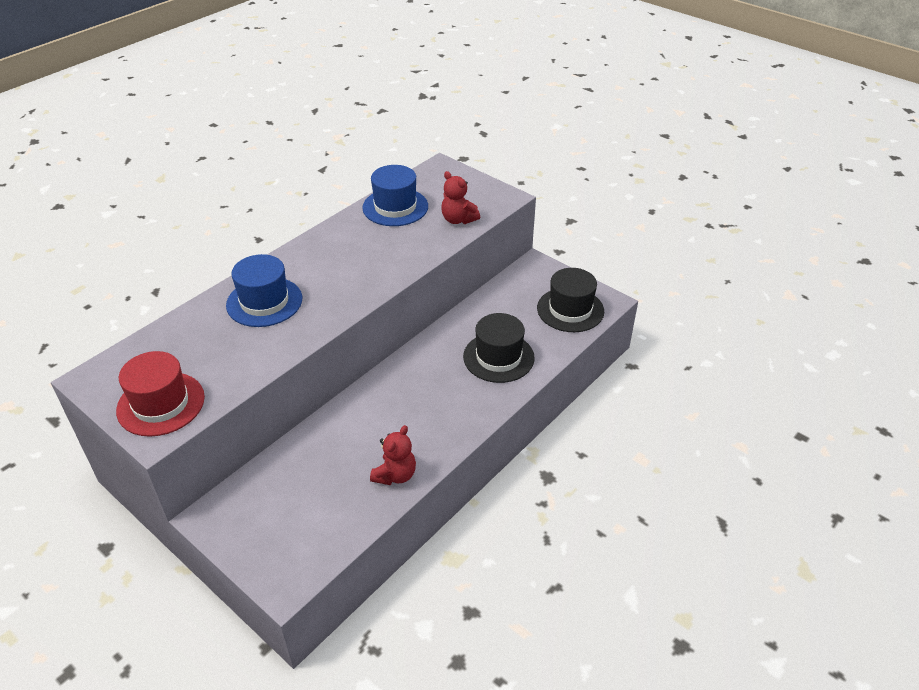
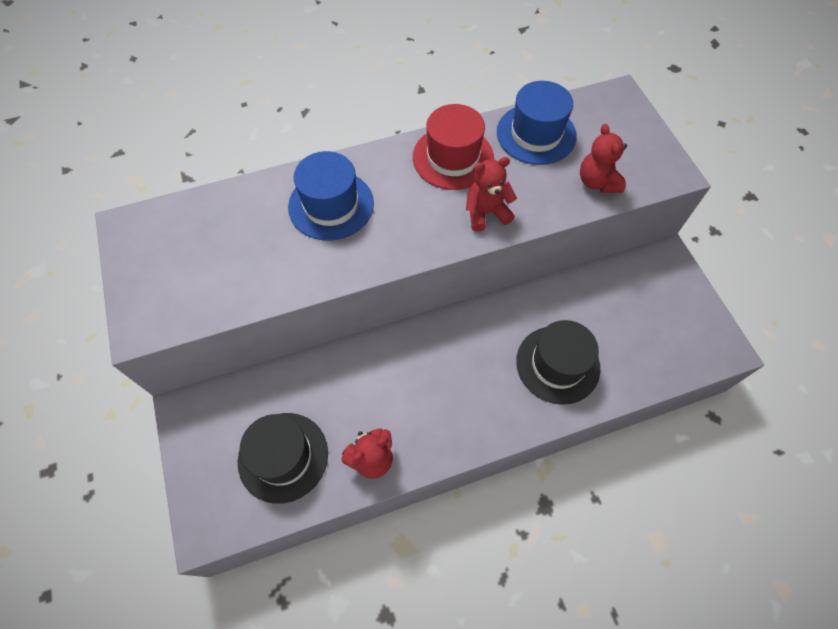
camera: 30 degrees right, 20 degrees up
red hat [116,351,205,437] -> red hat moved to [413,104,494,190]
black hat [537,268,604,332] -> black hat moved to [238,413,328,504]
none -> red teddy bear [466,157,517,232]

